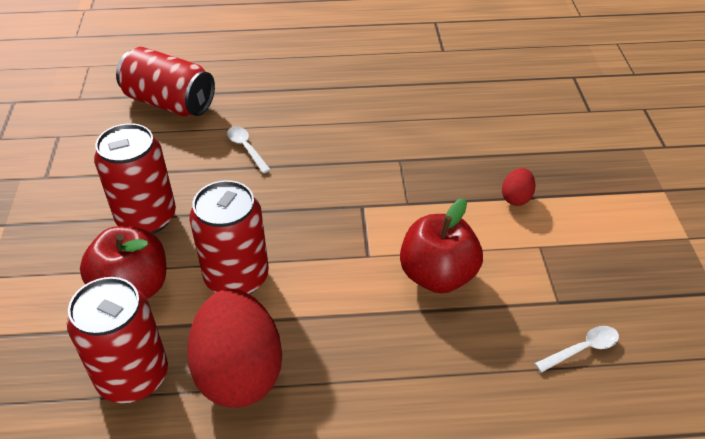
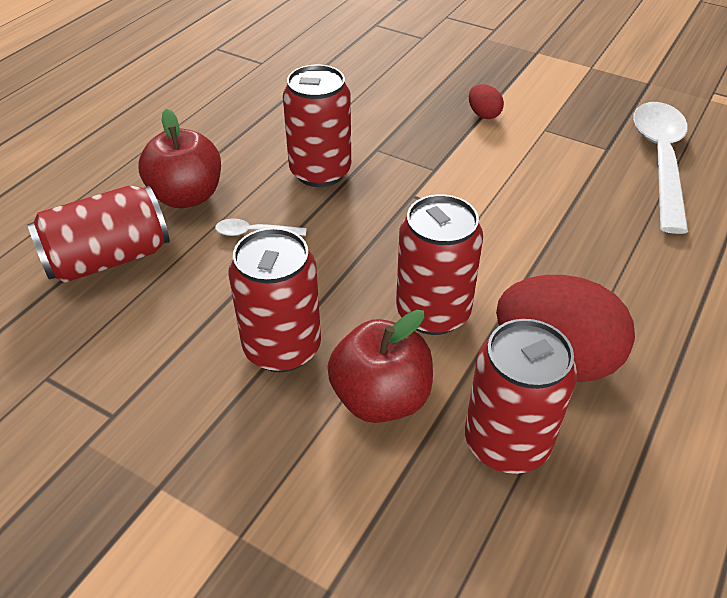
camera: 55 degrees left, 0 degrees up
red apple [400,198,483,293] -> red apple moved to [138,109,221,208]
white spoon [535,326,619,373] -> white spoon [633,102,688,234], size x2.41
none -> red can [283,65,351,187]

